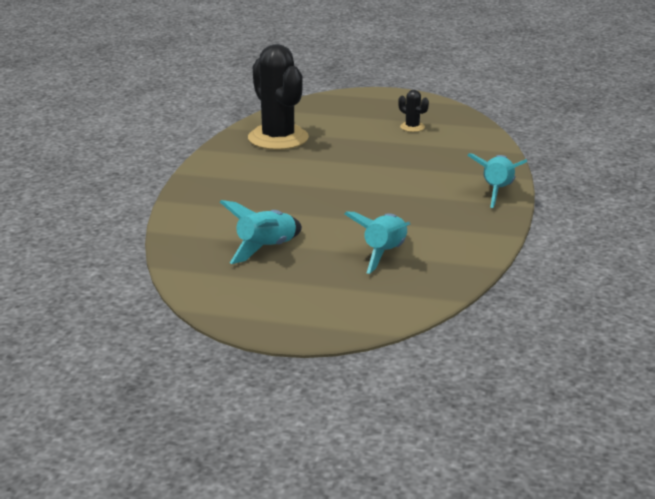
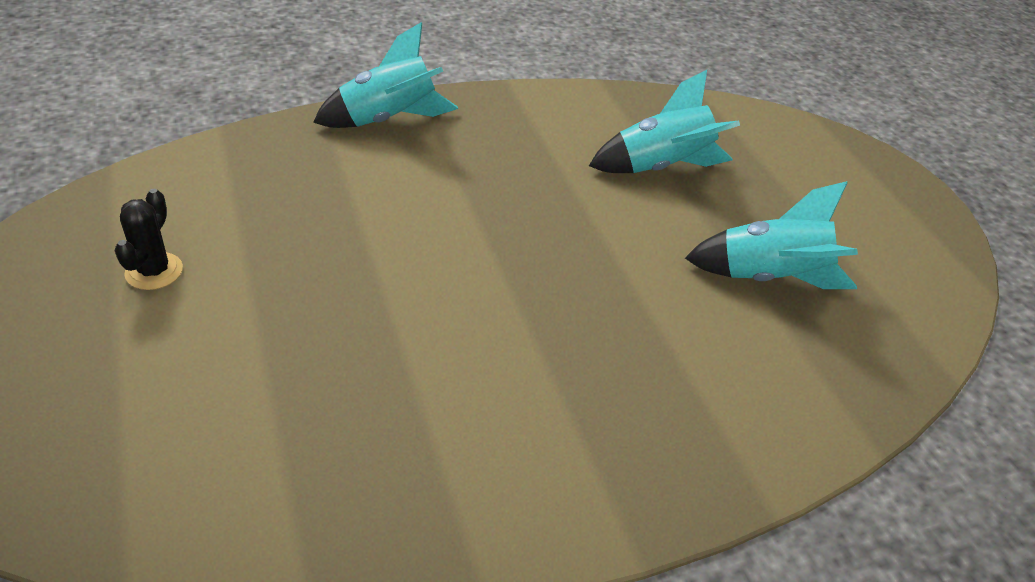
camera: 125 degrees left, 15 degrees up
black cactus [248,44,309,150] -> none

